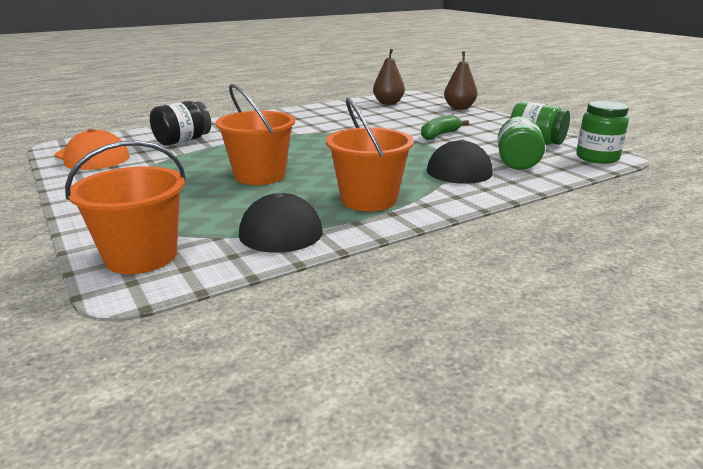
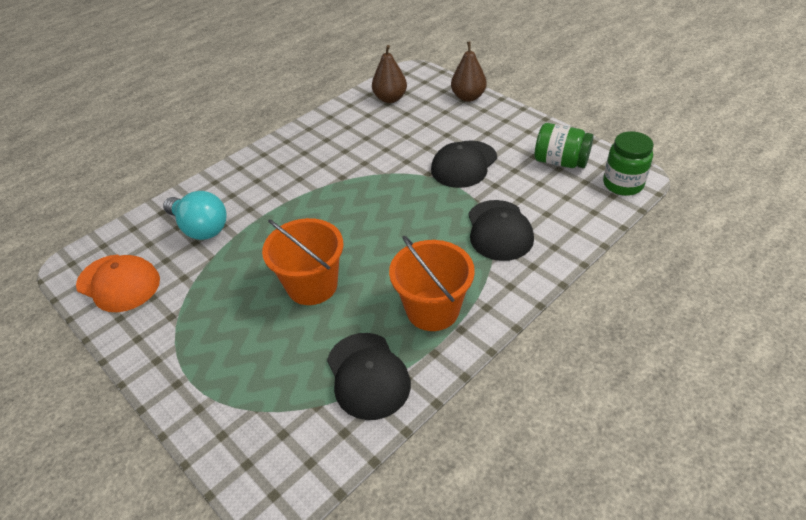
camera: 10 degrees left, 20 degrees up
orange bucket [65,140,186,274] -> none
black jar [150,101,211,145] -> turquoise light bulb [163,191,227,240]
green banana [421,115,469,140] -> black cap [431,141,497,188]
green jar [498,116,545,170] -> none

